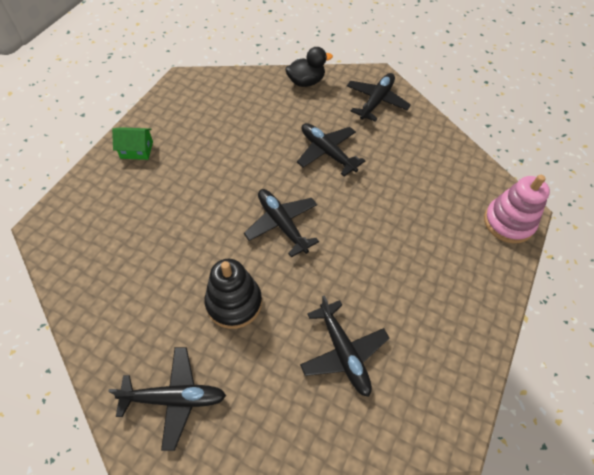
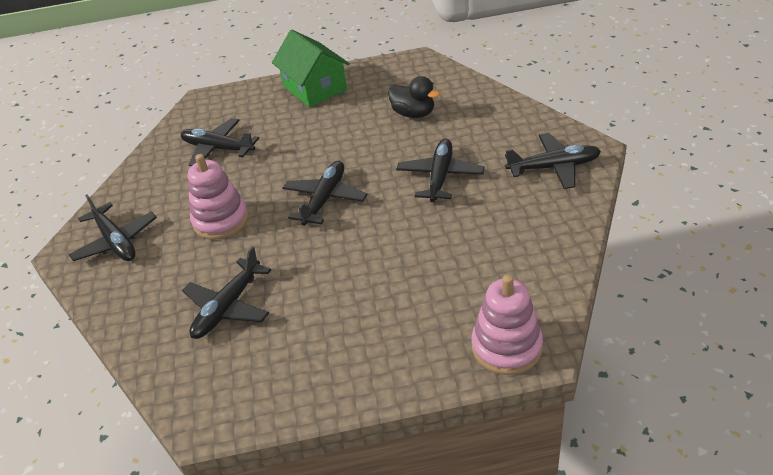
camera: 60 degrees right, 15 degrees down
green house [112,127,153,160] -> green house [272,30,350,107], size x1.83
black stacking toy [205,259,262,329] -> pink stacking toy [188,154,249,240]
black duck [285,47,333,87] -> black duck moved to [388,76,440,118]
none -> black plane [181,118,259,166]

